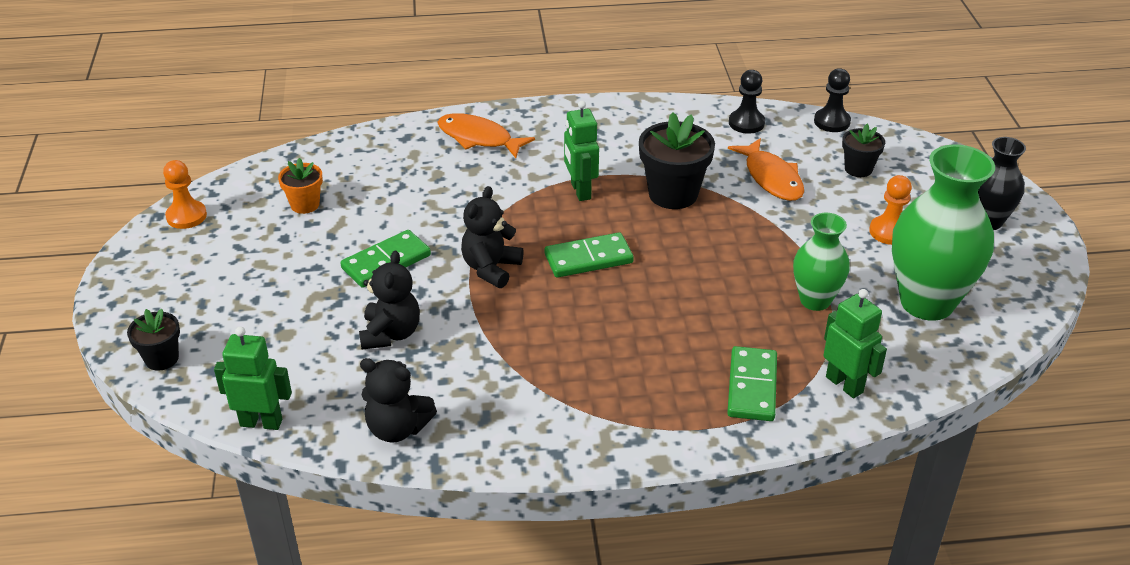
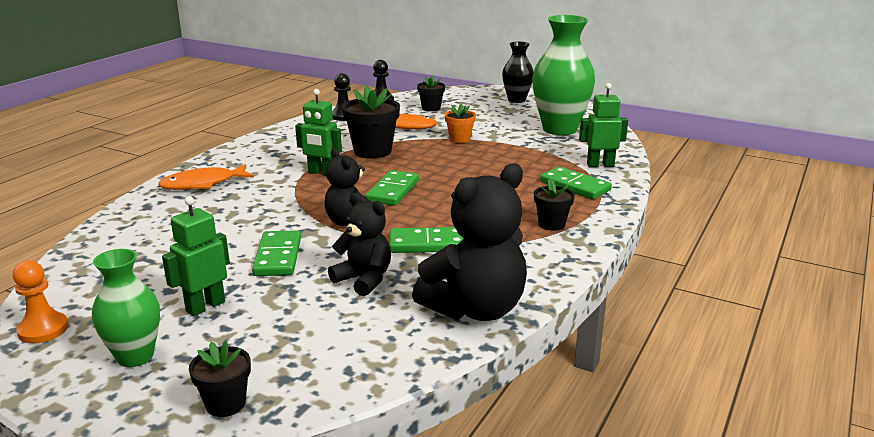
camera: 55 degrees left, 15 degrees down
green robot [214,327,292,430] -> green robot moved to [162,196,230,316]
orange flower pot [278,158,323,214] -> orange flower pot moved to [445,104,476,143]
black teddy bear [360,358,437,443] -> black teddy bear [412,163,527,321], size x1.65
green vase [793,213,850,311] -> green vase moved to [92,249,160,367]
orange pawn [869,175,912,245] -> none
none -> green domino [389,227,464,253]
none -> black flower pot [534,179,575,231]

